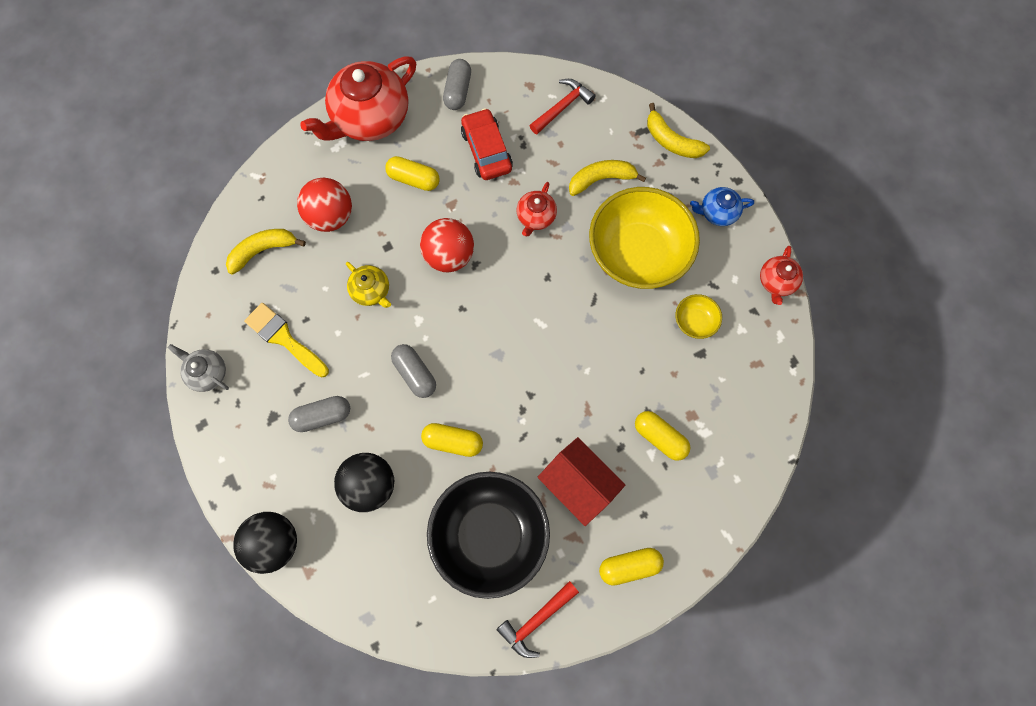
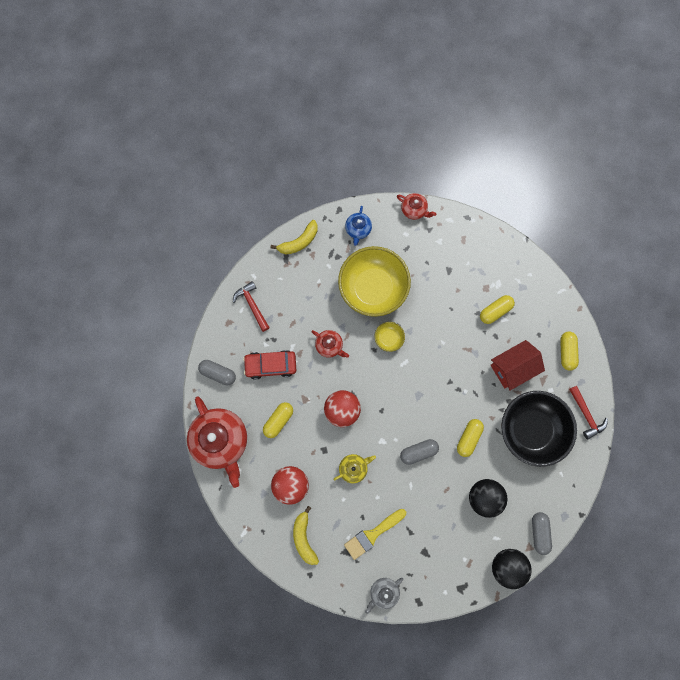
camera: 75 degrees left, 5 degrees up
grey capsule [288,396,350,432] -> grey capsule moved to [532,512,552,555]
yellow banana [569,160,646,196] -> none
yellow bowl [676,294,722,339] -> yellow bowl moved to [374,322,405,352]

